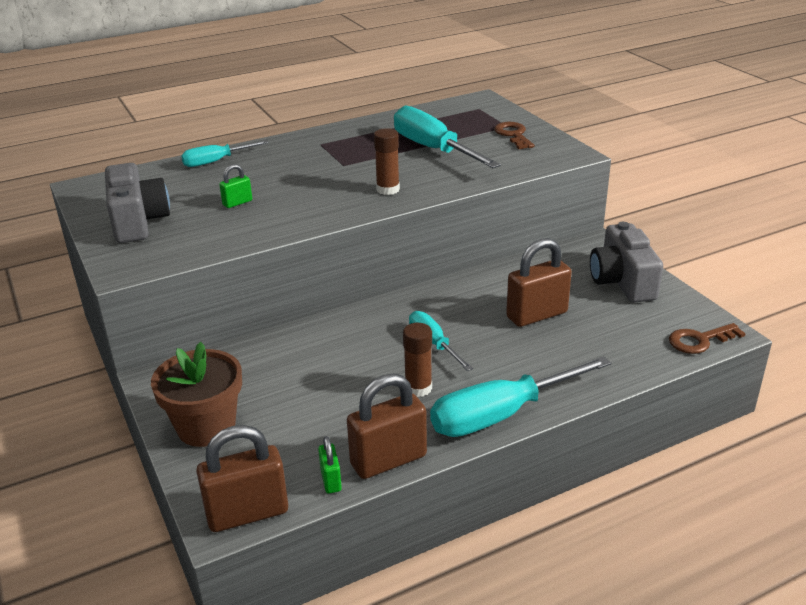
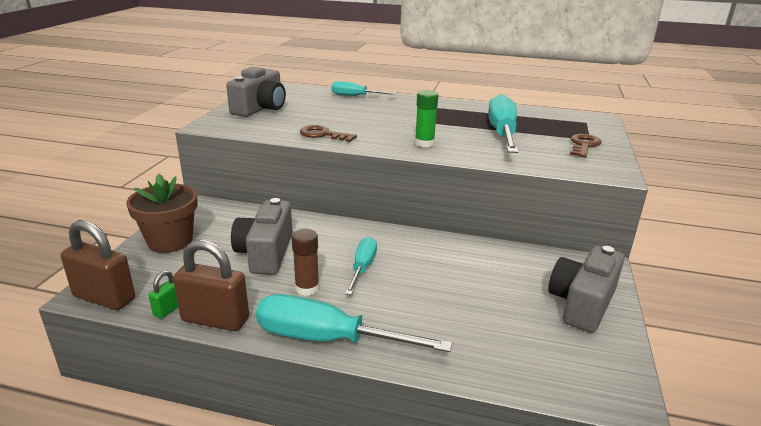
camera: 40 degrees right, 5 degrees down
green padlock [219,164,252,208] -> none
brown glue stick [374,128,400,195] -> green glue stick [415,90,438,147]
brown padlock [506,238,572,327] -> none
brown key [669,323,746,354] -> brown key moved to [300,125,357,142]
none -> grey camera [231,198,293,275]

